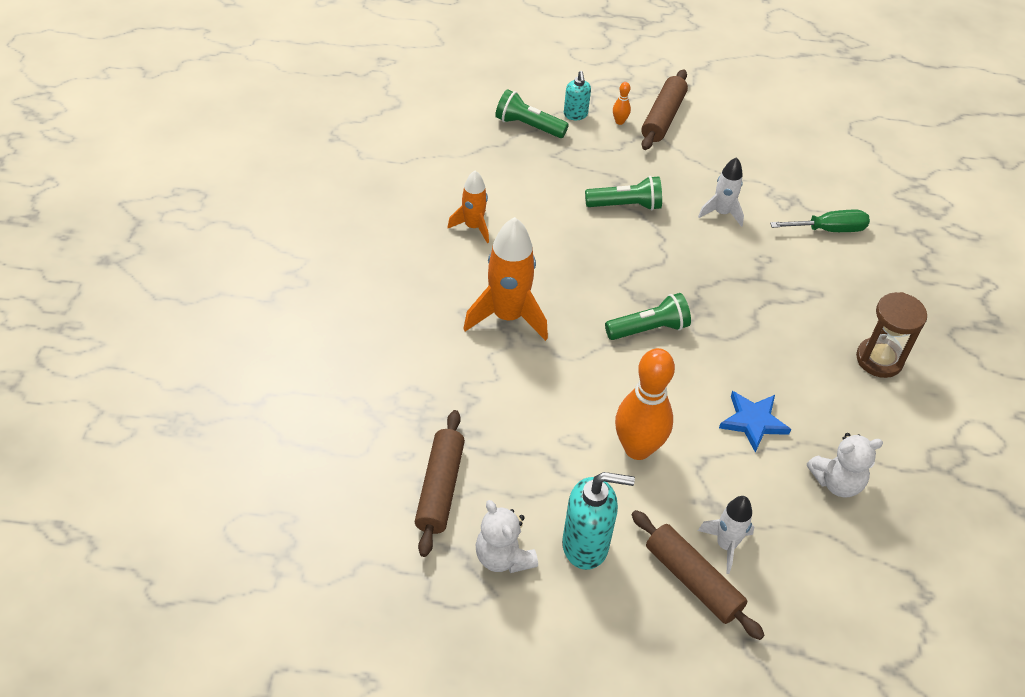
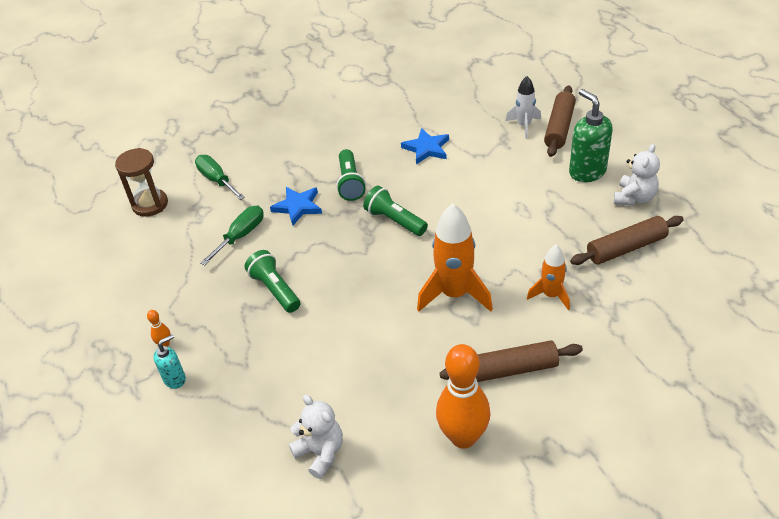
camera: 115 degrees left, 5 degrees down
orange rocket [448,170,489,243] -> orange rocket moved to [527,245,570,310]
green flashlight [495,89,569,138] -> green flashlight moved to [336,149,366,201]
turquoise soap dispenser [562,472,635,570] -> green soap dispenser [569,89,613,182]
orange bowling pin [615,348,675,460] -> orange bowling pin moved to [436,344,491,449]
brown rolling pin [641,69,688,150] -> brown rolling pin moved to [439,340,583,382]
white rocket [698,157,744,227] -> green screwdriver [200,206,264,266]
white teddy bear [807,433,883,497] -> white teddy bear moved to [289,395,343,479]
brown hourglass [856,292,927,378] -> brown hourglass moved to [115,148,168,217]
none -> blue star [270,187,322,225]

